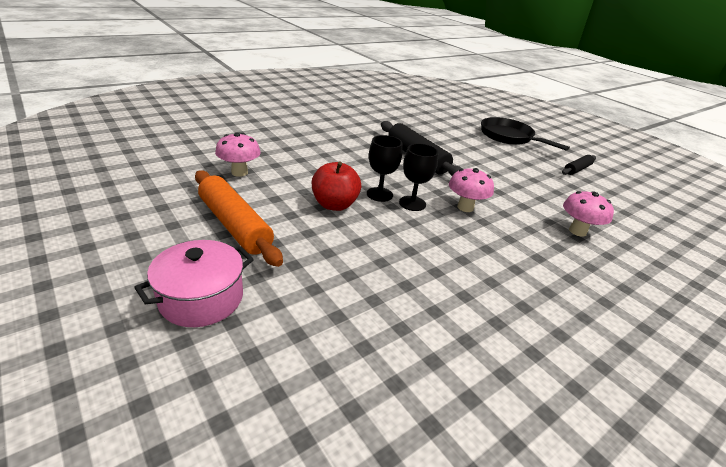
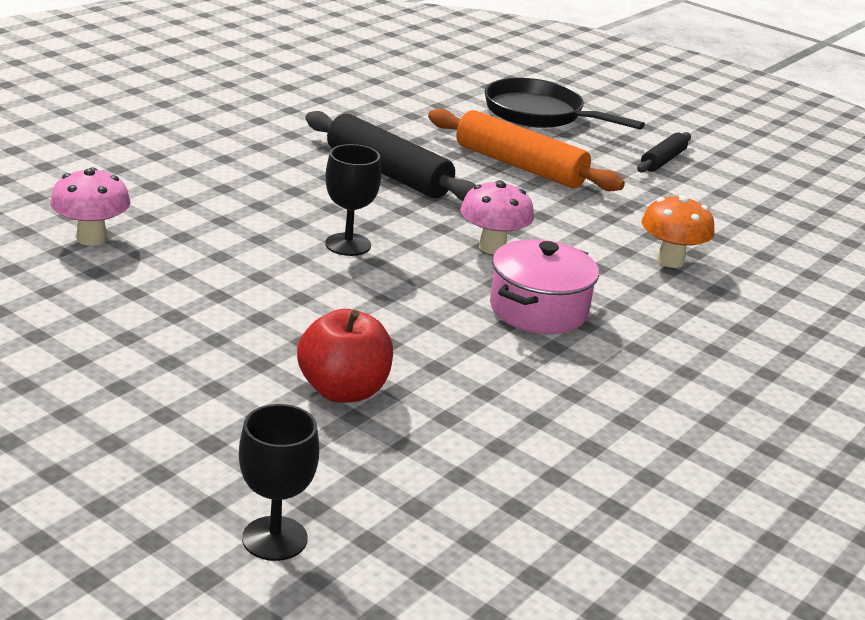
camera: 15 degrees left, 5 degrees down
pink pot [134,240,254,327] -> pink pot moved to [490,239,599,334]
orange rolling pin [195,170,283,267] -> orange rolling pin moved to [428,109,625,191]
red apple [312,161,361,211] -> red apple moved to [297,309,393,403]
black goblet [399,143,438,211] -> black goblet moved to [239,404,319,561]
pink mushroom [563,191,614,237] -> orange mushroom [641,195,715,268]

